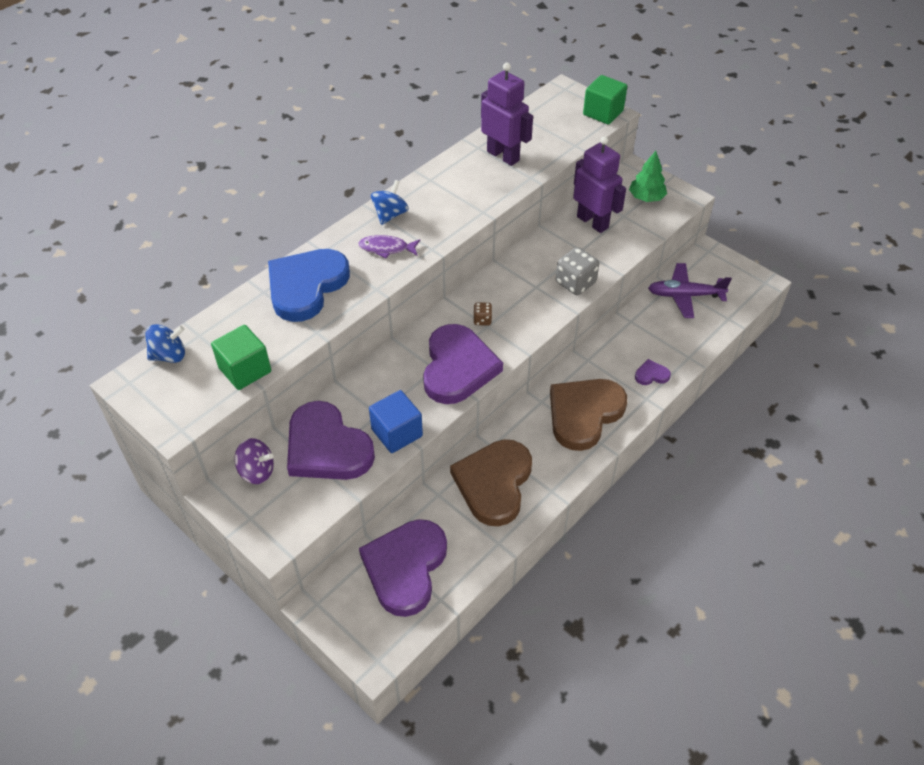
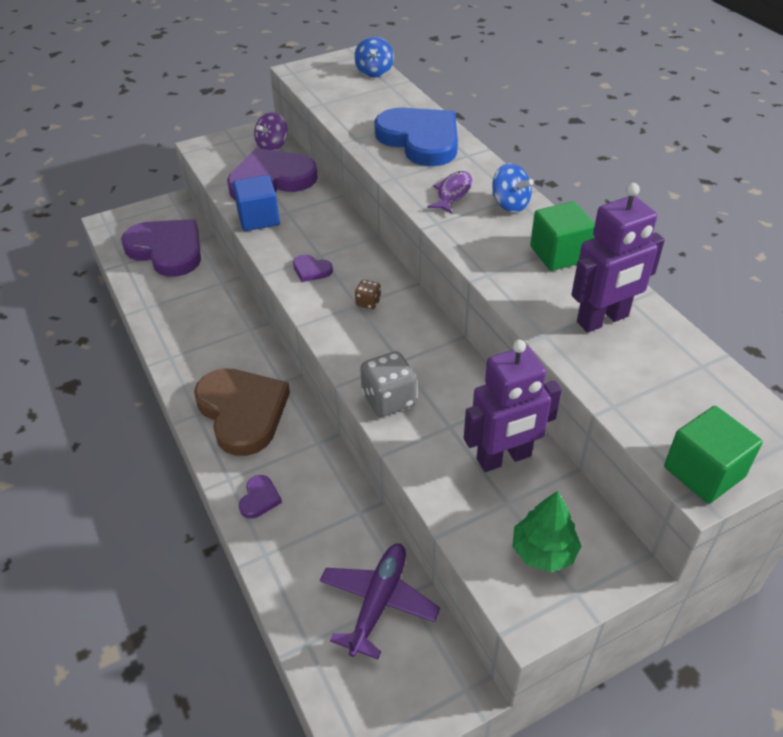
camera: 110 degrees right, 5 degrees down
green cube [211,325,271,390] -> green cube moved to [530,201,595,271]
purple heart [423,324,503,404] -> purple heart [293,254,333,282], size x0.41
brown heart [450,440,532,526] -> none

